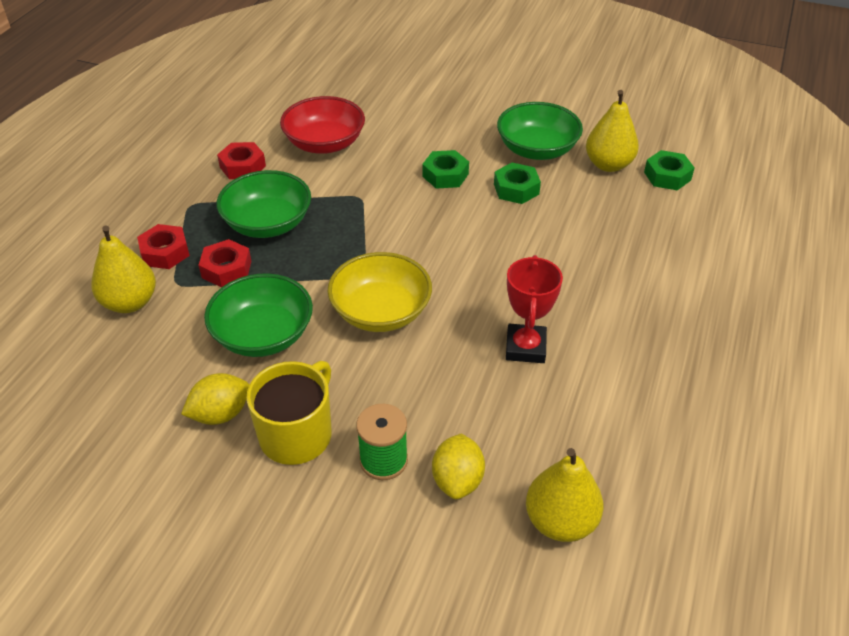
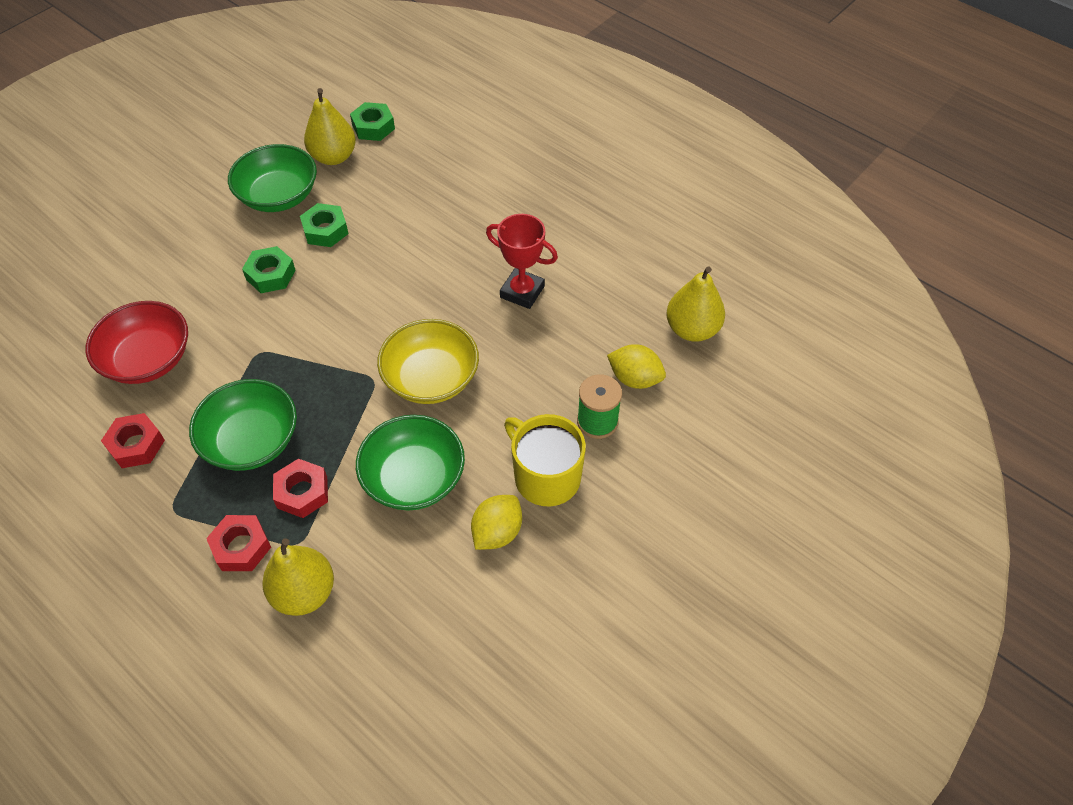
camera: 70 degrees left, 10 degrees up
yellow lemon [181,373,249,425] -> yellow lemon turned 45 degrees clockwise [471,495,522,550]

